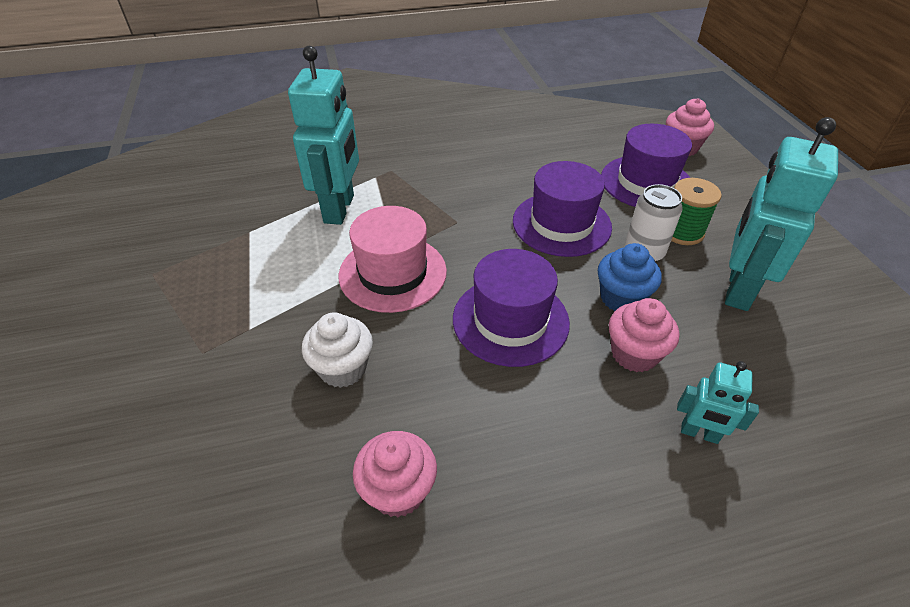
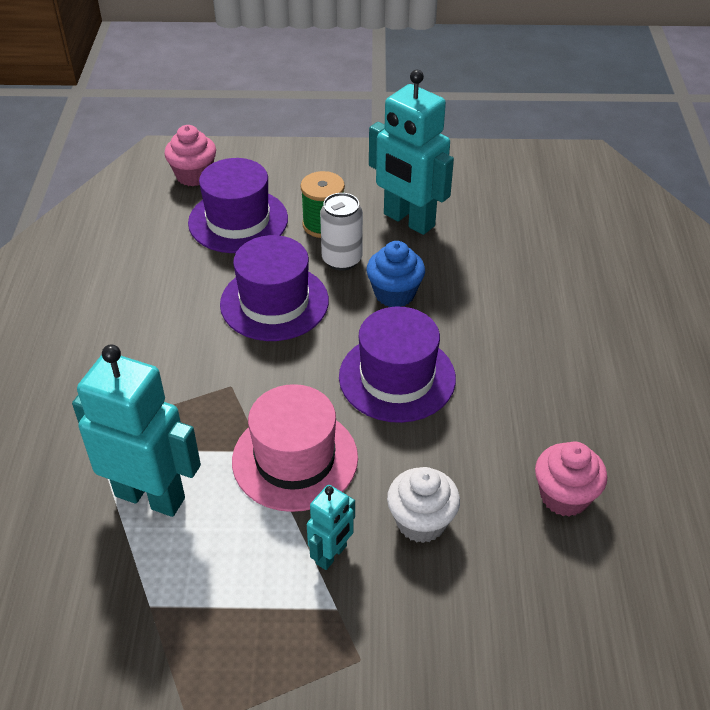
camera: 75 degrees left, 0 degrees up
pink cupcake [609,298,679,372] -> none
turquoise robot [677,361,759,444] -> turquoise robot moved to [307,485,355,570]

